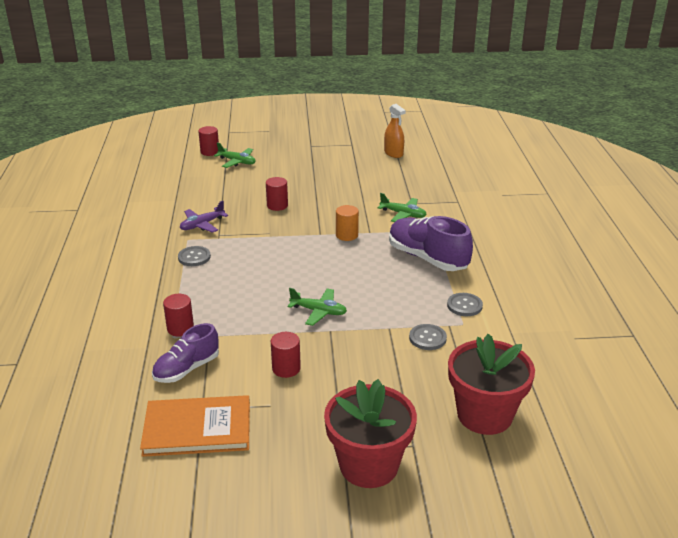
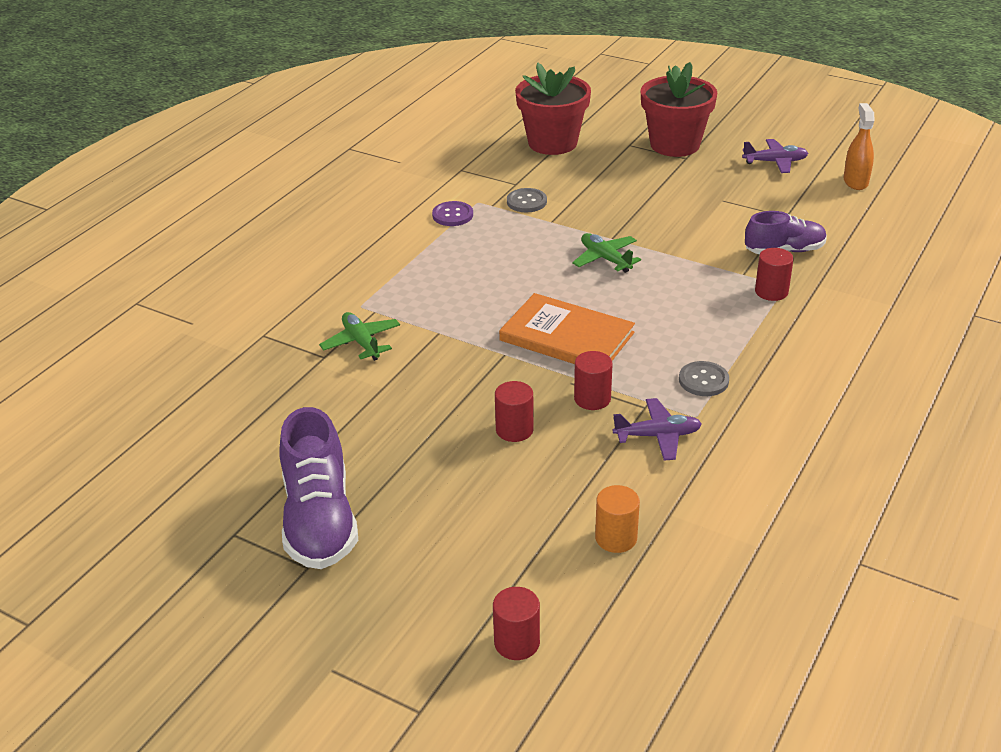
camera: 145 degrees left, 5 degrees up
orange book [140,395,250,457] -> orange book moved to [499,293,635,364]
green plane [214,142,256,168] -> none
red cylinder [271,332,301,378] -> red cylinder moved to [574,351,613,410]
orange cylinder [336,205,359,241] -> orange cylinder moved to [595,485,640,553]
orange spray bottle [384,104,406,158] -> orange spray bottle moved to [844,103,875,190]
purple shoe [389,216,473,271] -> purple shoe moved to [279,407,358,569]
grey button [447,293,483,316] -> purple button [432,201,473,226]
none -> purple plane [742,139,808,173]

